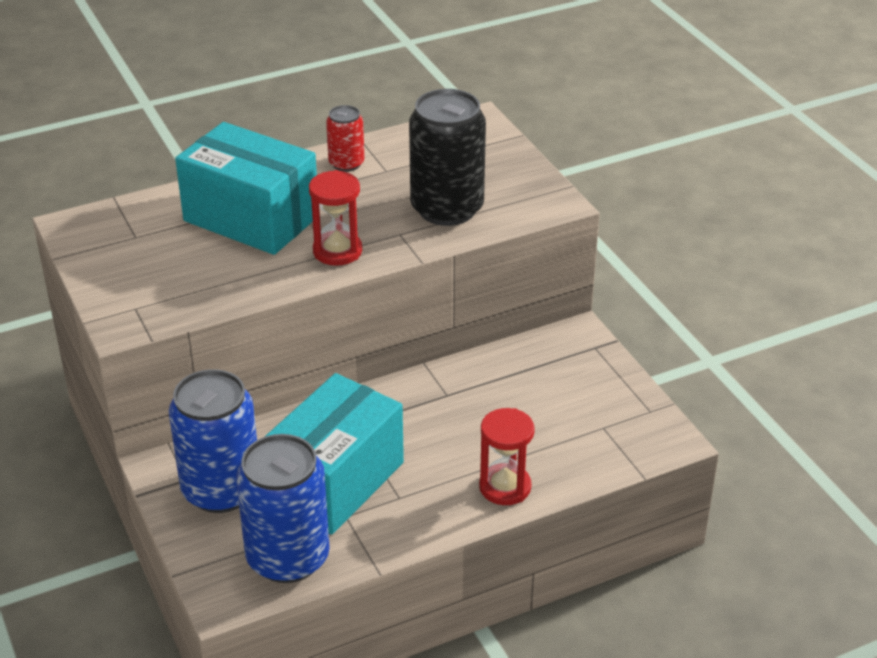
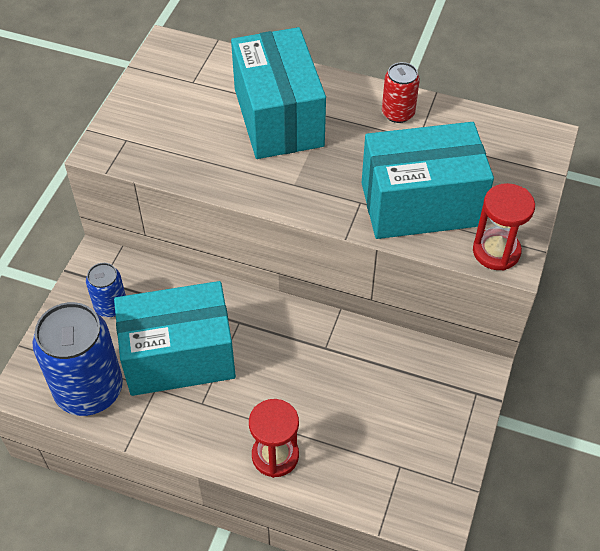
camera: 45 degrees right, 15 degrees up
blue can [169,369,257,513] -> blue can [86,263,126,317], size x0.51
red hourglass [309,170,362,266] -> red hourglass moved to [473,183,535,271]
black can [409,89,486,226] -> turquoise box [362,122,494,239]

